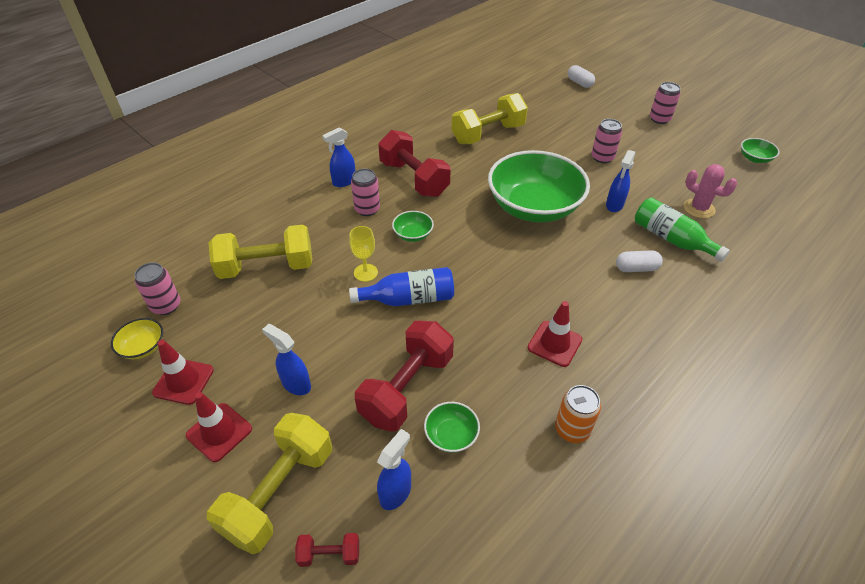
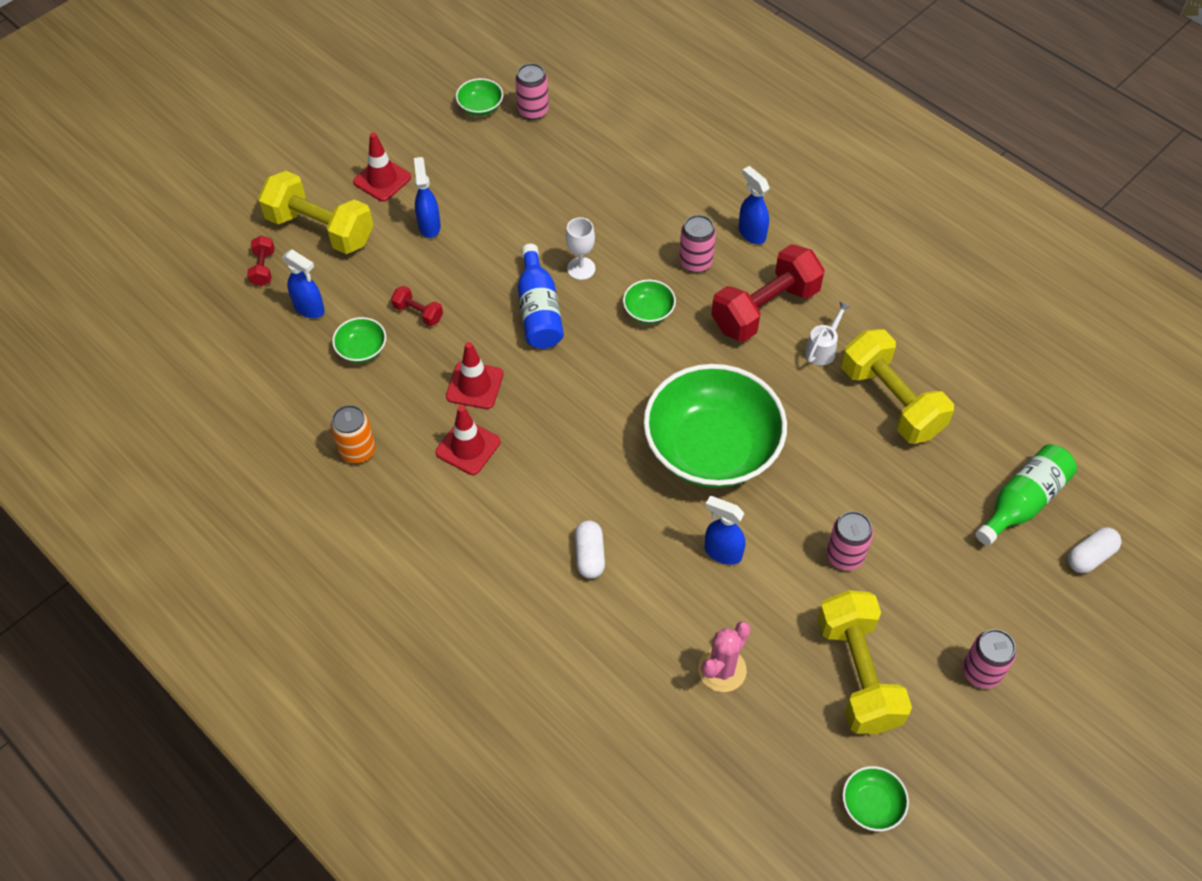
camera: 90 degrees right, 10 degrees up
yellow bowl [111,318,163,359] -> green bowl [456,78,503,116]
red traffic cone [152,340,214,405] -> red traffic cone moved to [446,342,503,409]
yellow dumbbell [209,224,312,279] -> yellow dumbbell moved to [817,590,912,734]
blue spray bottle [262,324,311,395] -> blue spray bottle turned 45 degrees counterclockwise [414,157,441,238]
yellow goblet [349,226,378,282] -> white goblet [566,217,595,280]
red dumbbell [355,320,454,432] -> red dumbbell [391,286,443,326], size x0.45
green bottle [635,198,730,262] -> green bottle moved to [976,444,1077,546]
none -> white watering can [805,301,850,366]

